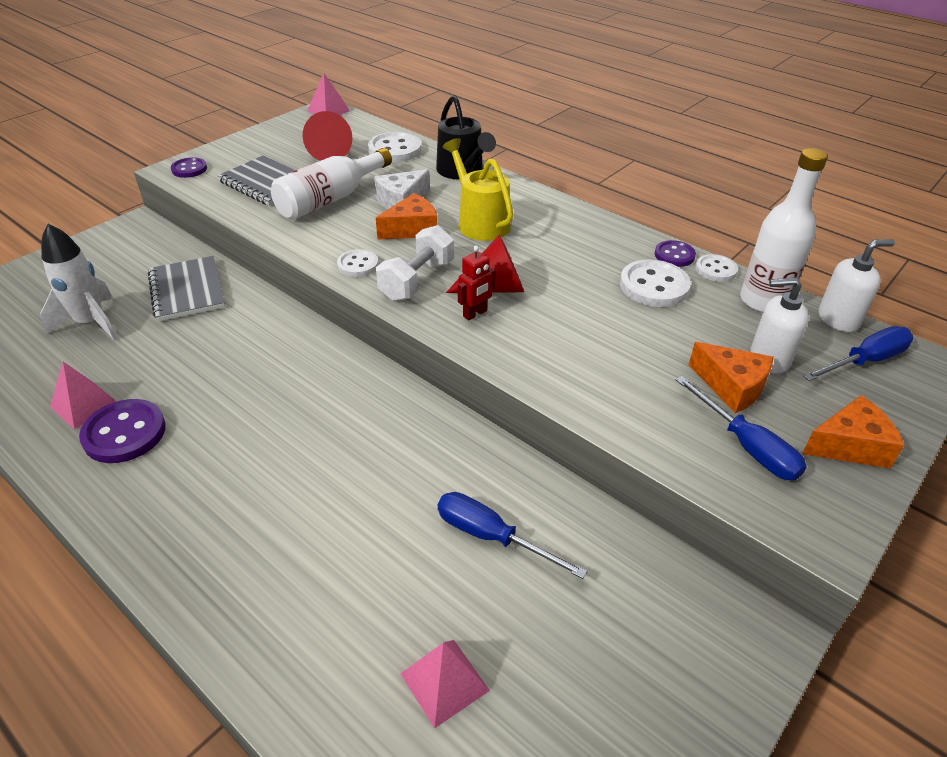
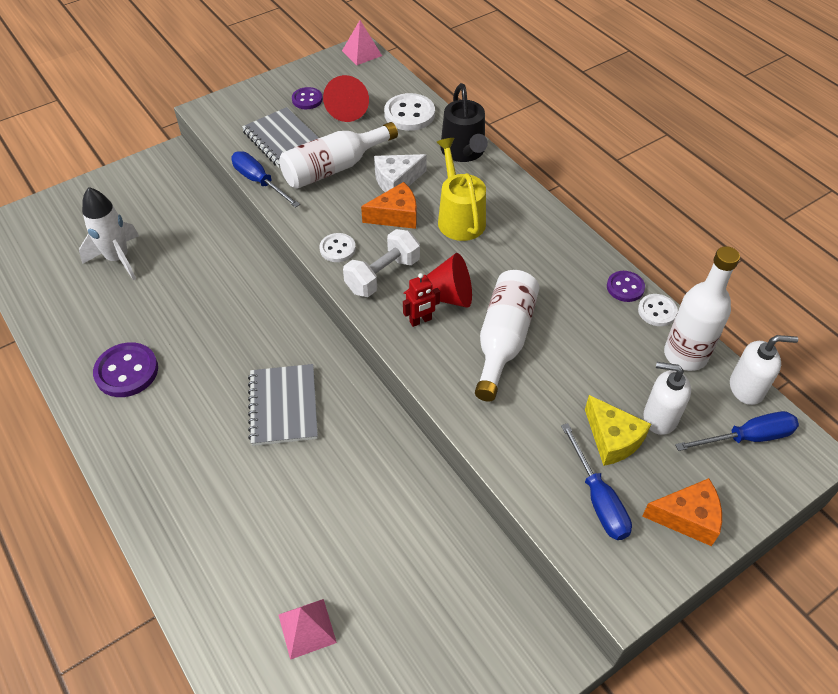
camera: 15 degrees right, 10 degrees up
pink pyramid [50,362,117,429] -> none
grey notebook [148,256,225,321] -> grey notebook moved to [248,364,318,446]
purple button [171,157,207,178] -> purple button moved to [292,87,323,109]
blue screwdriver [438,492,587,579] -> blue screwdriver moved to [231,151,300,208]
white button [620,259,691,307] -> none
orange cheese [689,342,774,413] -> yellow cheese [585,395,651,466]
none -> white bottle [475,270,539,402]

